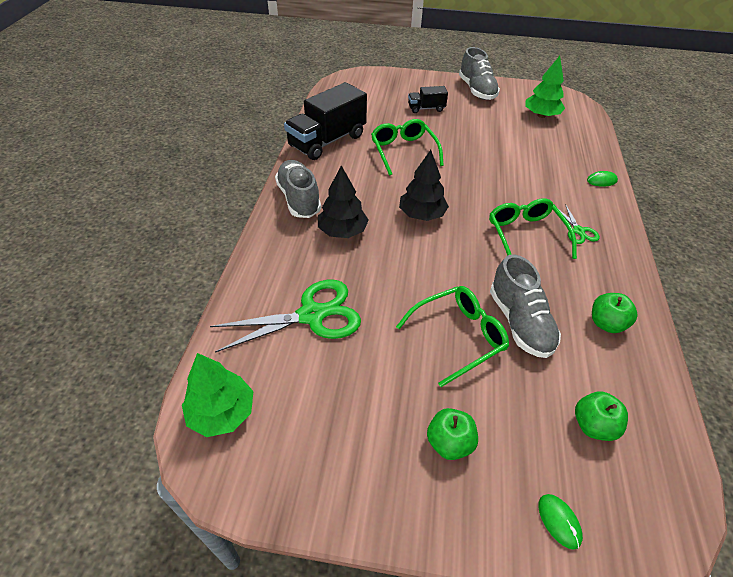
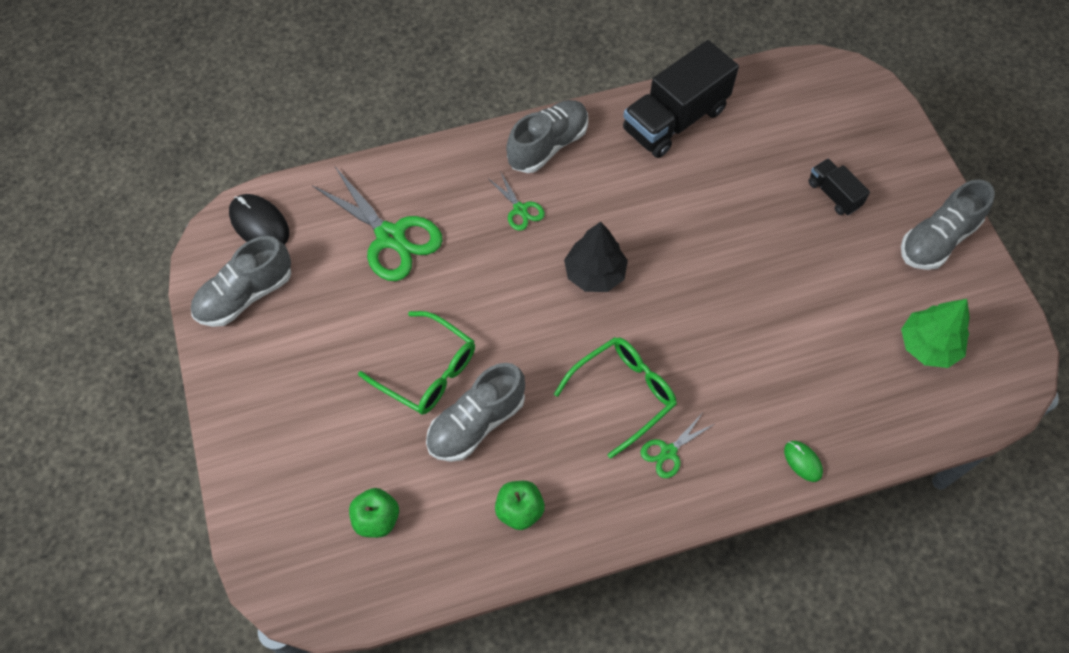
camera: 65 degrees right, 15 degrees up
green tree [182,353,253,437] -> black mouse [229,194,289,245]
black truck [284,82,367,160] -> black truck turned 60 degrees counterclockwise [623,40,739,158]
black tree [318,165,369,238] -> green scissors [489,171,545,231]
green glasses [371,119,444,175] -> none
green apple [427,408,478,460] -> none
green mouse [538,494,583,550] -> none
none -> grey shoe [191,236,291,327]

